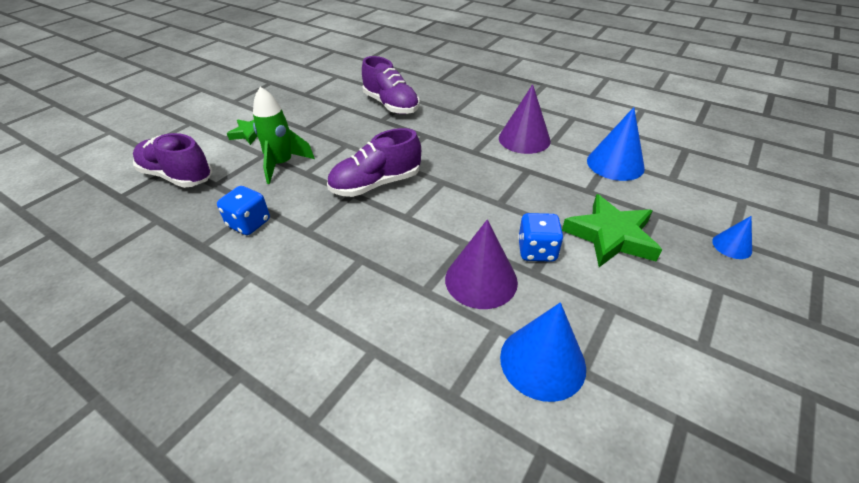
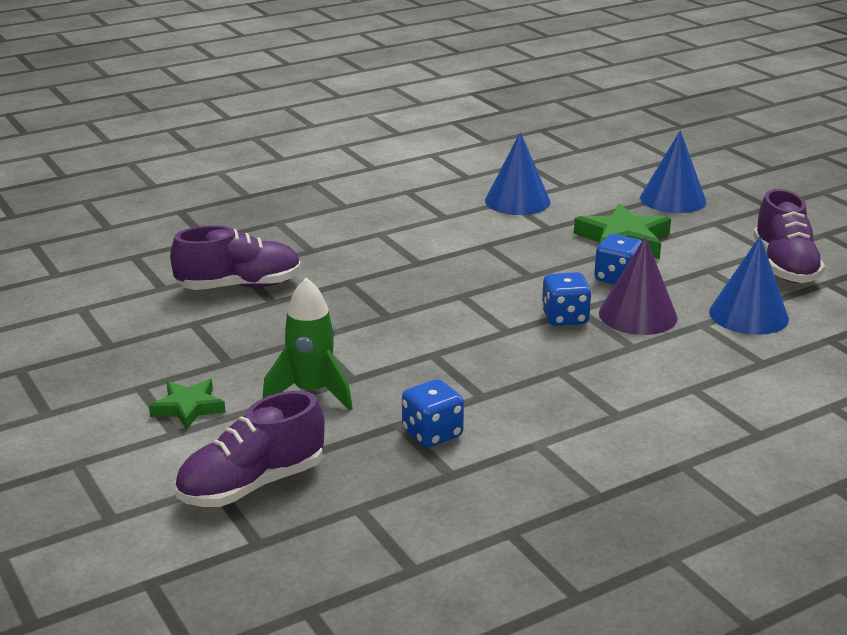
camera: 65 degrees left, 15 degrees down
purple shoe [327,128,421,197] -> purple shoe moved to [753,189,825,283]
purple cone [499,84,551,154] -> none
blue cone [712,216,752,259] -> blue cone [640,130,706,213], size x1.89
none -> blue dice [541,272,592,326]

